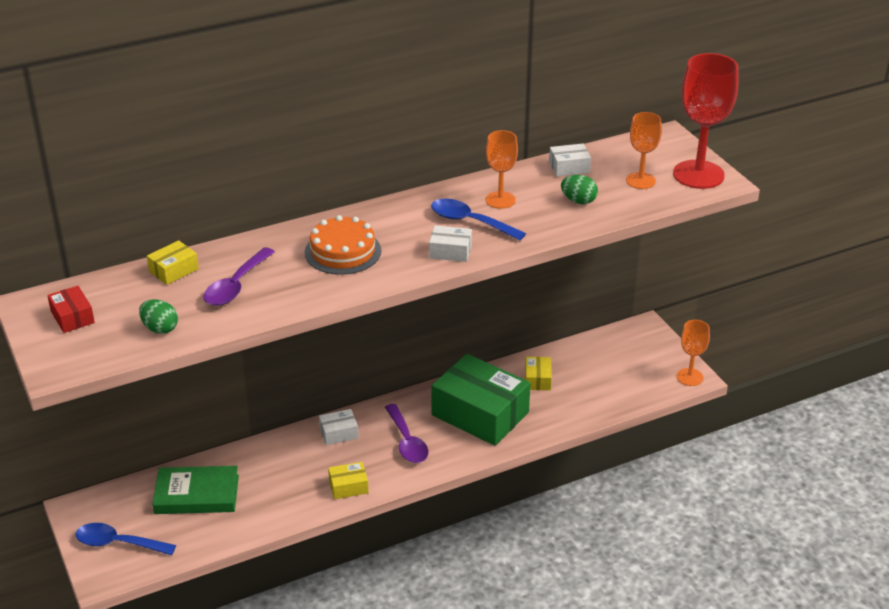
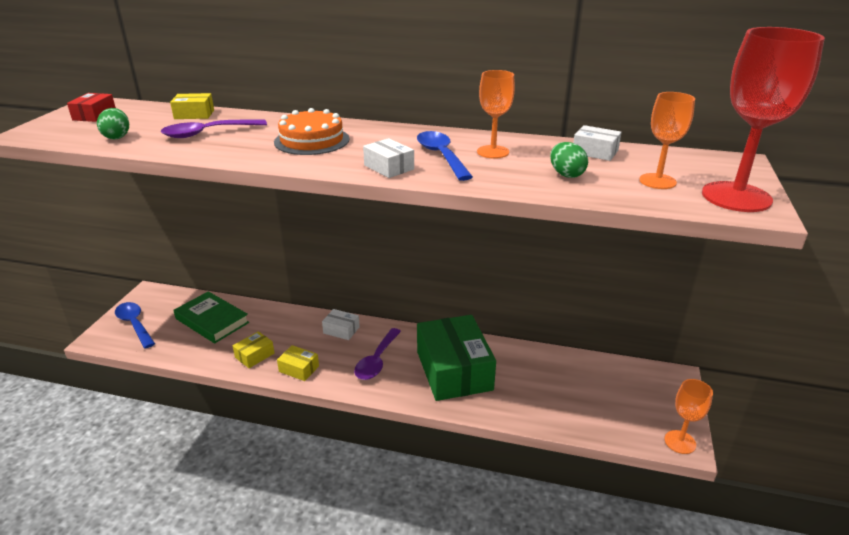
camera: 40 degrees right, 5 degrees down
yellow box [525,357,552,390] -> yellow box moved to [233,331,274,368]

